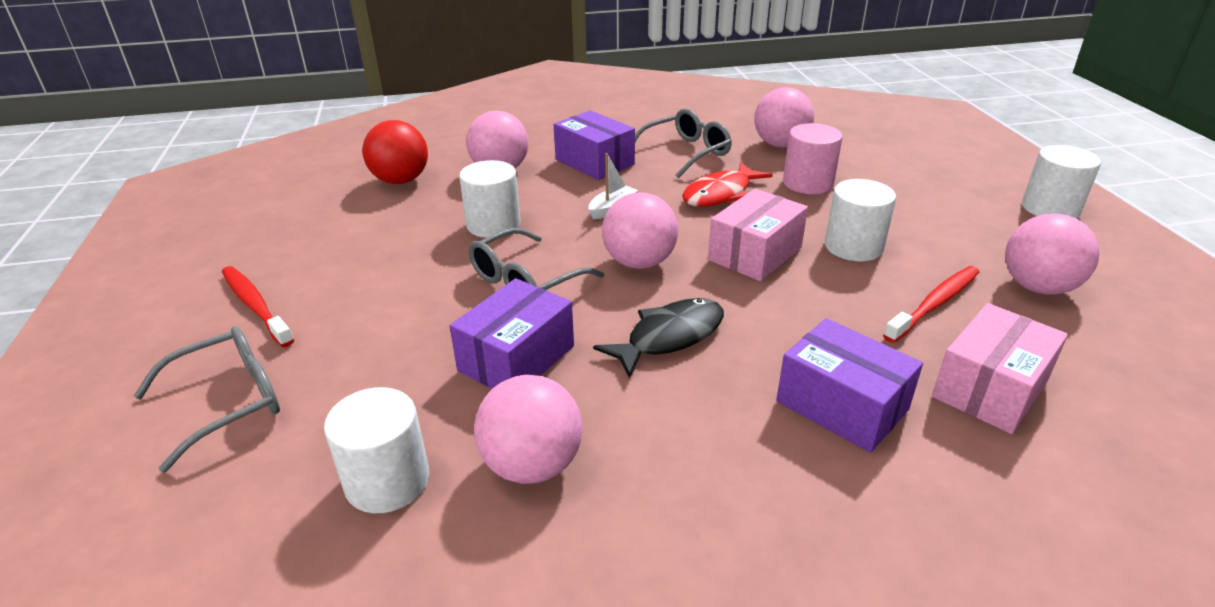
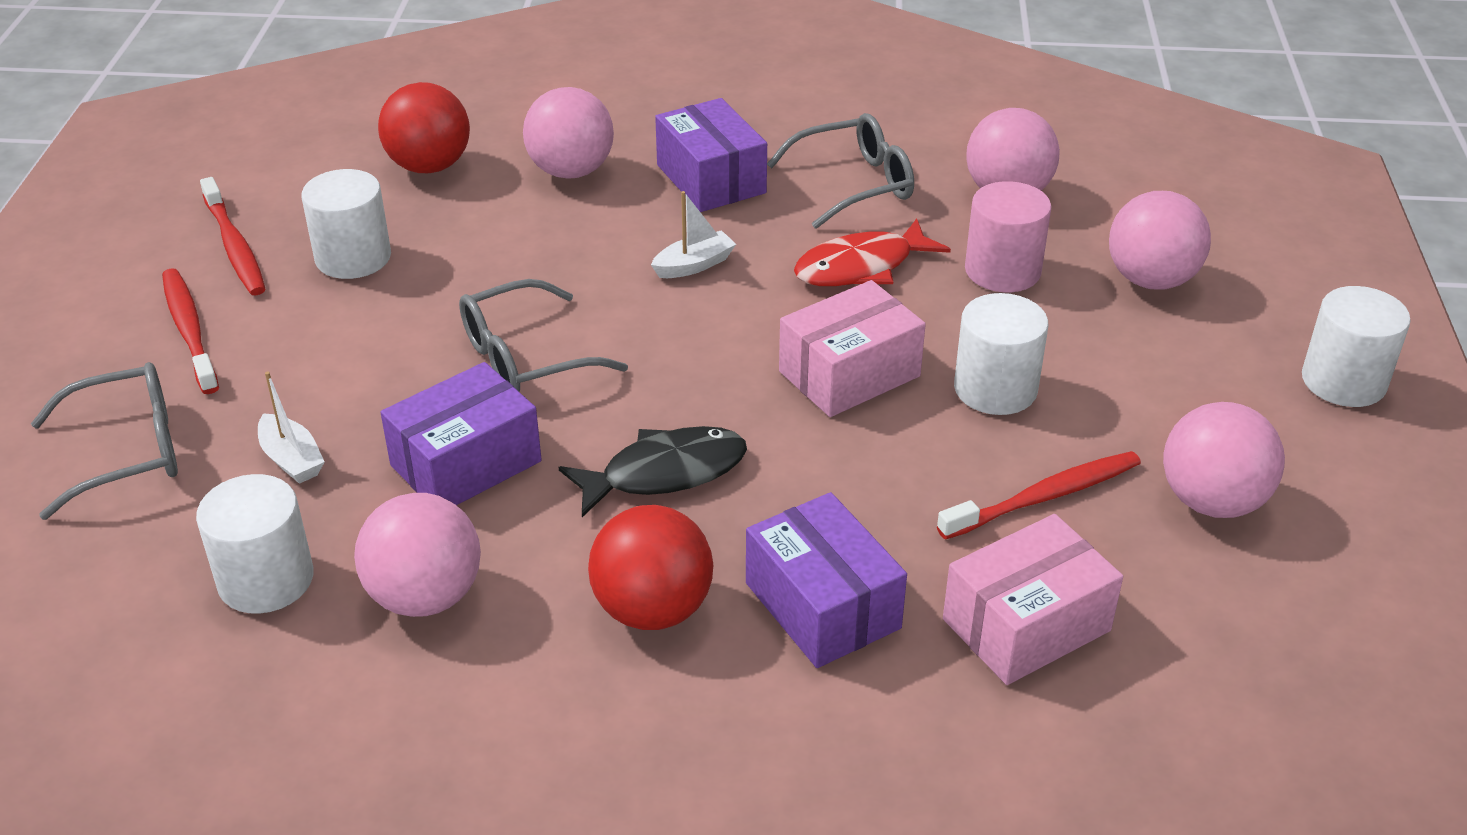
camera: 15 degrees right, 5 degrees up
white cylinder [459,160,521,238] -> white cylinder moved to [301,169,391,279]
pink ball [602,192,678,269] -> pink ball moved to [1109,191,1211,290]
none -> red toothbrush [200,177,266,295]
none -> white boat [258,371,324,484]
none -> red ball [588,505,713,630]

